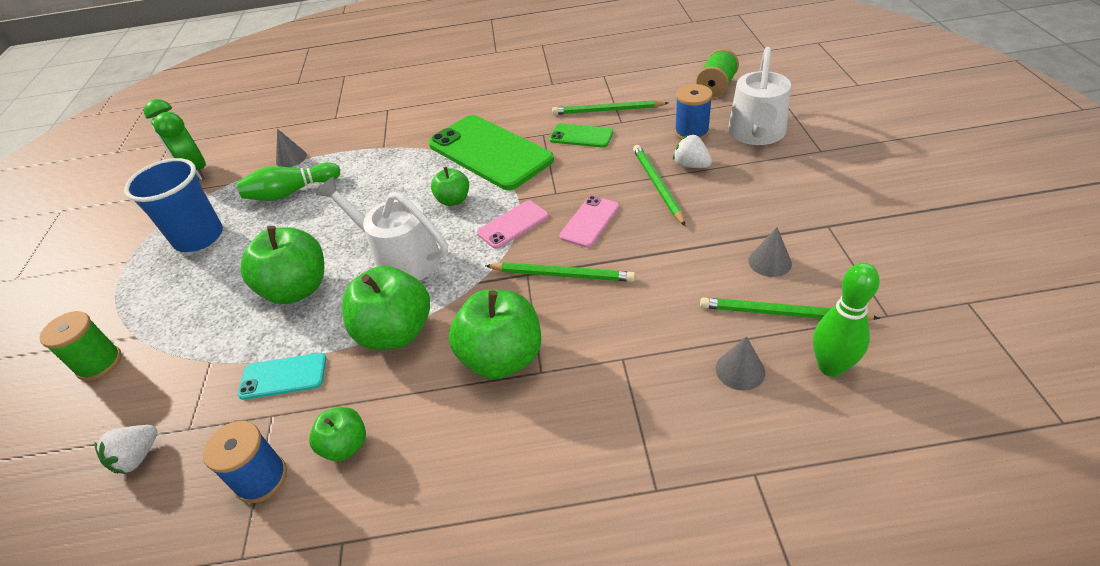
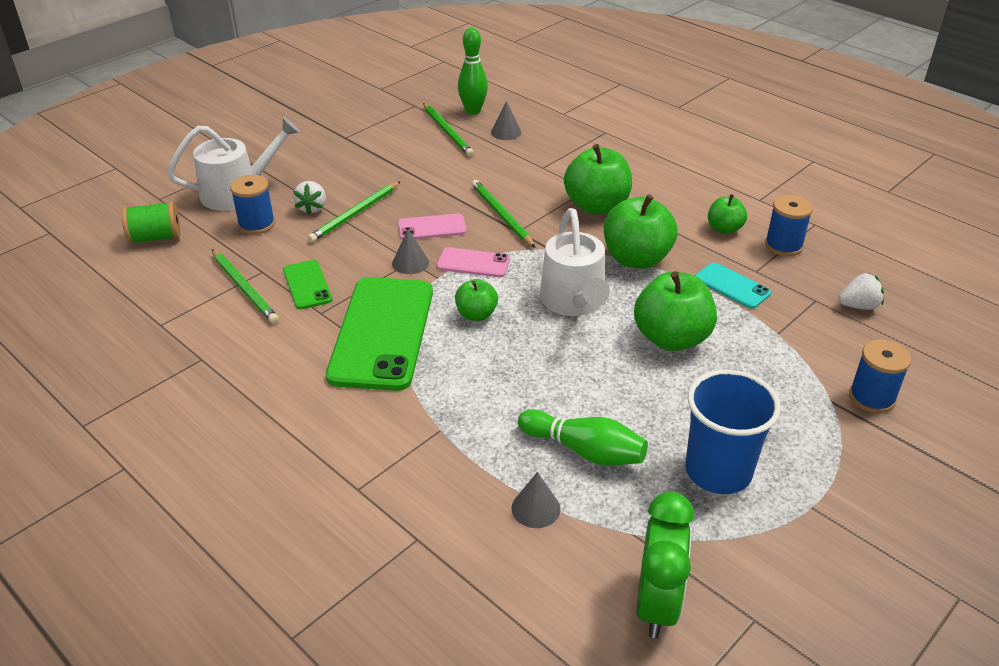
camera: 135 degrees left, 5 degrees down
green spool [40,311,122,381] -> blue spool [849,340,911,413]
grey cone [749,227,792,277] -> grey cone moved to [392,229,429,274]

